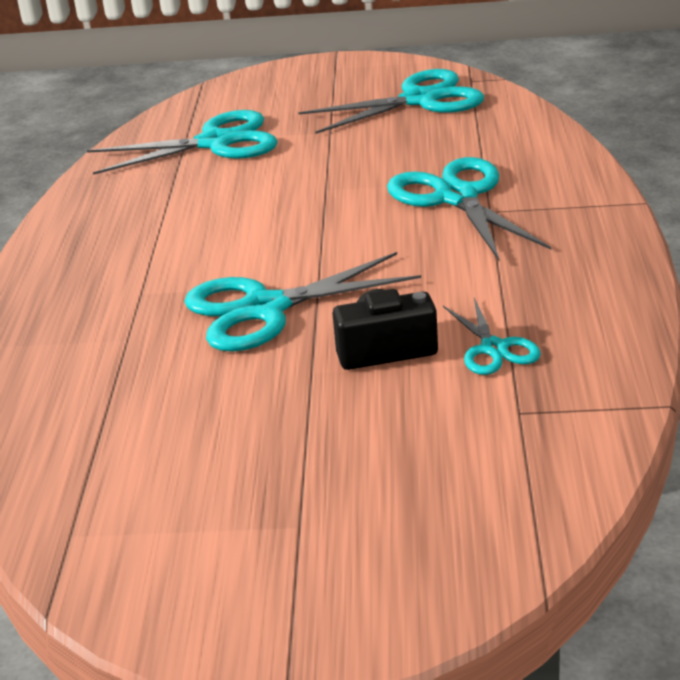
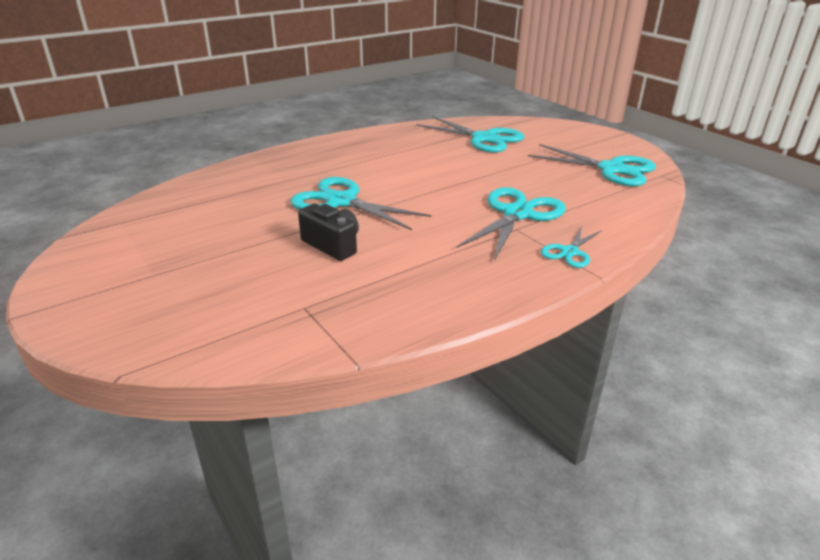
camera: 50 degrees right, 0 degrees up
turquoise scissors [443,298,541,375] -> turquoise scissors moved to [541,226,602,268]

